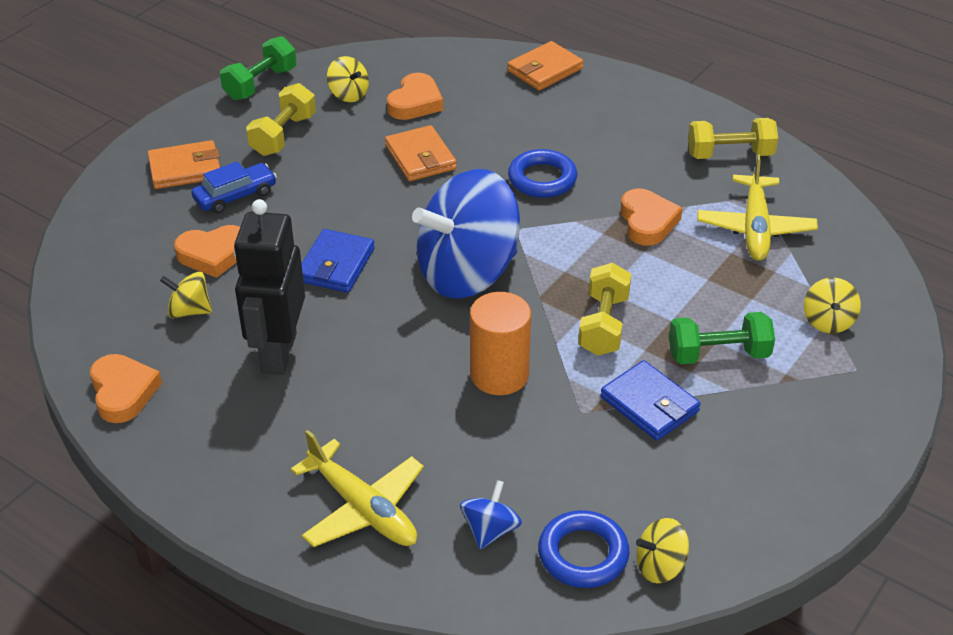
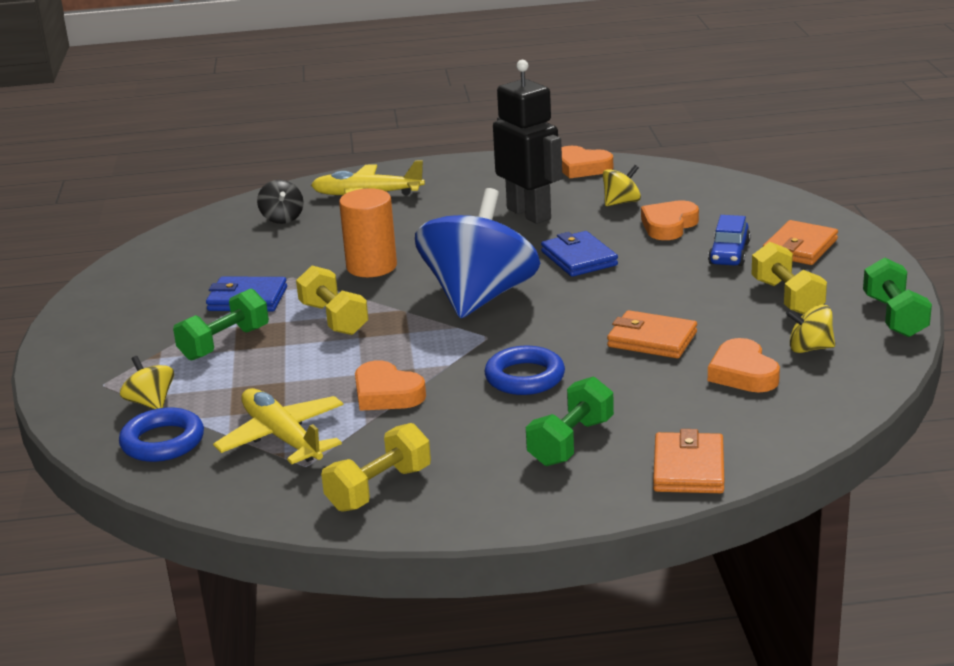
camera: 140 degrees right, 15 degrees down
blue spinning top [460,480,522,549] -> black spinning top [257,180,304,224]
blue ring [538,510,629,588] -> blue ring moved to [119,408,204,462]
yellow spinning top [636,518,689,583] -> none
none -> green dumbbell [526,376,614,466]

